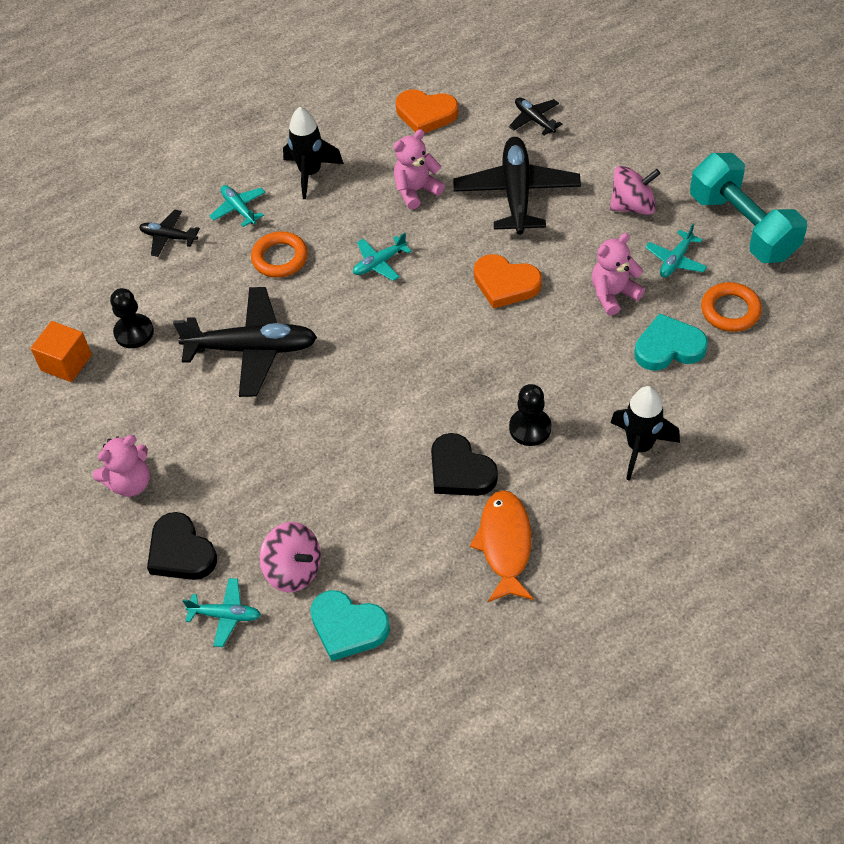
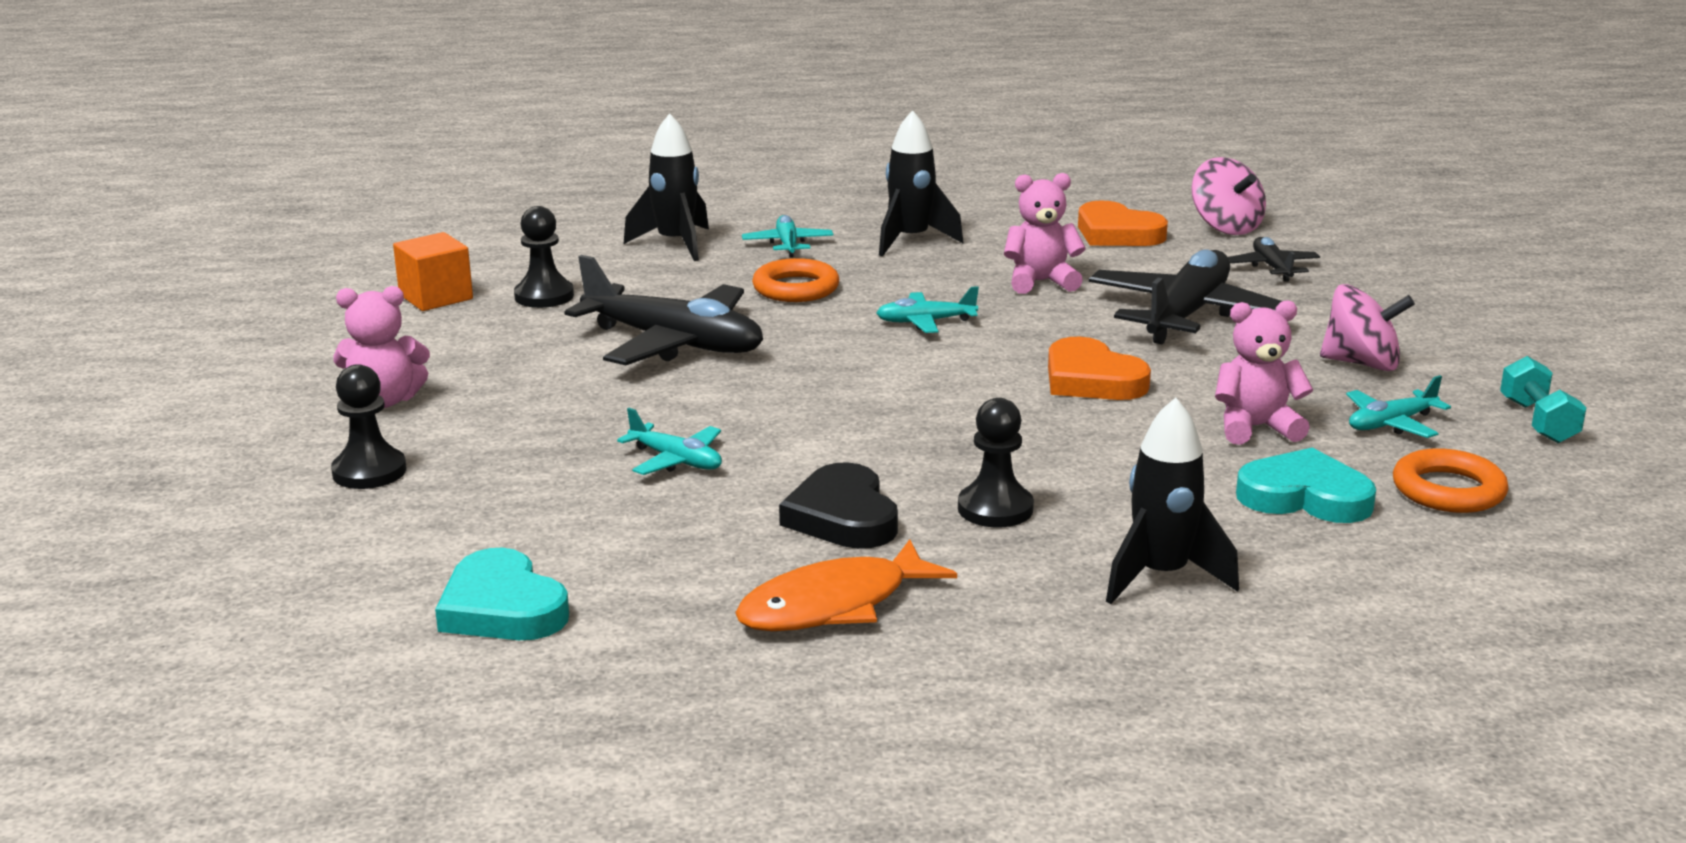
camera: 25 degrees right, 30 degrees down
black plane [139,210,200,257] -> black rocket [624,113,709,261]
black heart [147,512,217,580] -> black pawn [331,364,406,489]
turquoise plane [183,578,261,647] -> turquoise plane moved to [617,408,722,475]
pink spinning top [260,522,321,592] -> pink spinning top moved to [1191,157,1266,235]
orange fish [470,490,534,602] -> orange fish turned 150 degrees counterclockwise [735,539,957,631]
turquoise dumbbell [690,153,807,263] -> turquoise dumbbell [1500,356,1587,443], size x0.49

